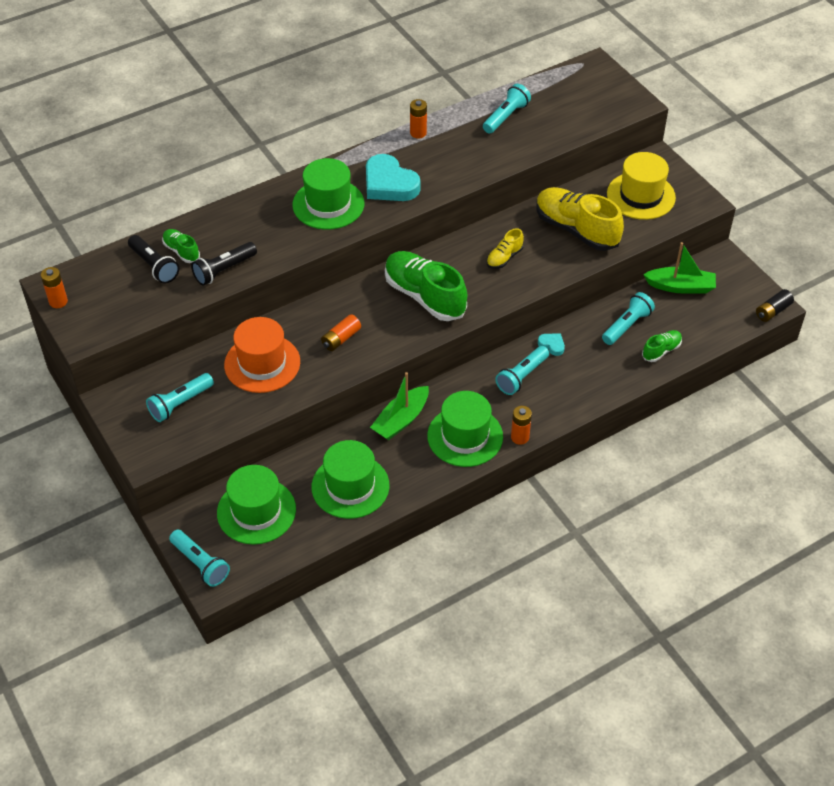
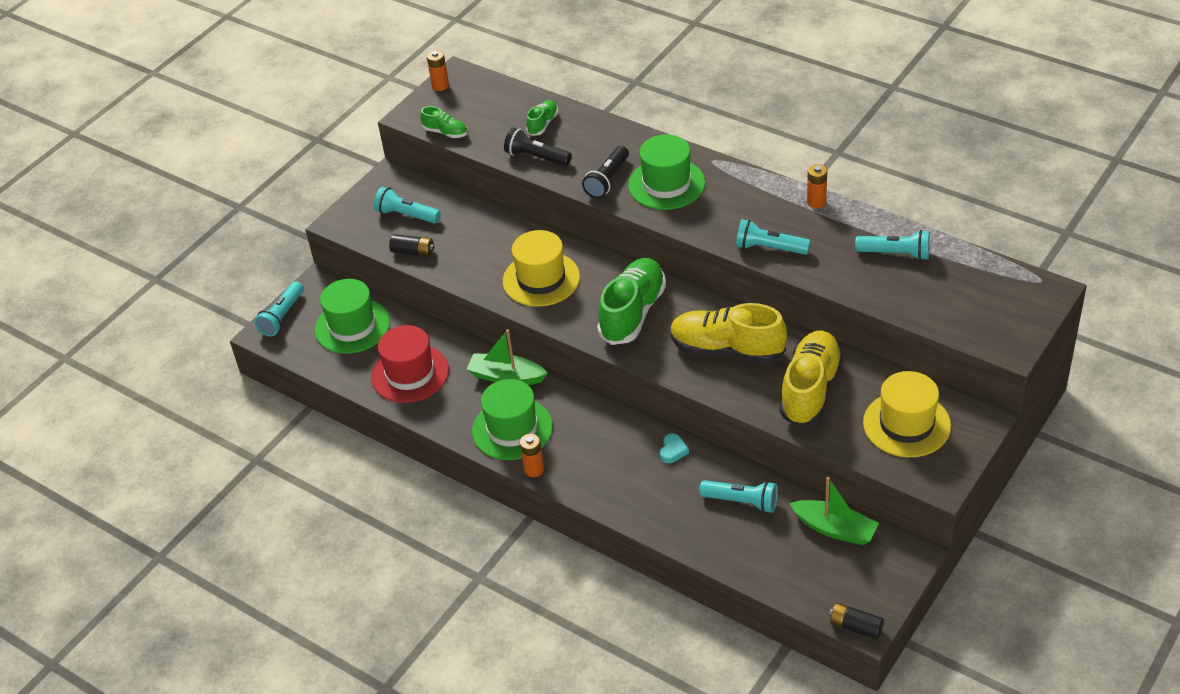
camera: 70 degrees right, 5 degrees down
black flashlight [128,235,179,284] -> black flashlight moved to [582,146,629,198]
orange hat [224,317,300,393] -> none
green hat [312,440,389,519] -> red hat [371,325,449,403]
orange battery [321,314,361,351] -> yellow hat [503,230,580,307]
turquoise heart [366,154,420,201] -> none
yellow shoe [487,228,524,269] -> yellow shoe [670,303,787,363], size x2.07
turquoise flashlight [495,346,549,395] -> turquoise flashlight moved to [736,219,810,255]
green shoe [642,330,682,362] -> green shoe moved to [420,106,468,138]
green boat [643,242,716,294] -> green boat turned 45 degrees counterclockwise [790,477,879,545]
none -> black battery [389,234,434,257]

